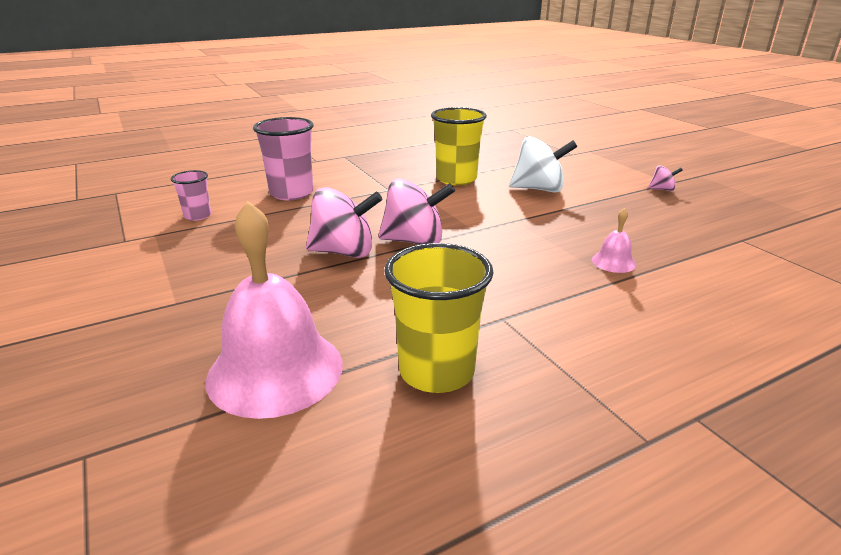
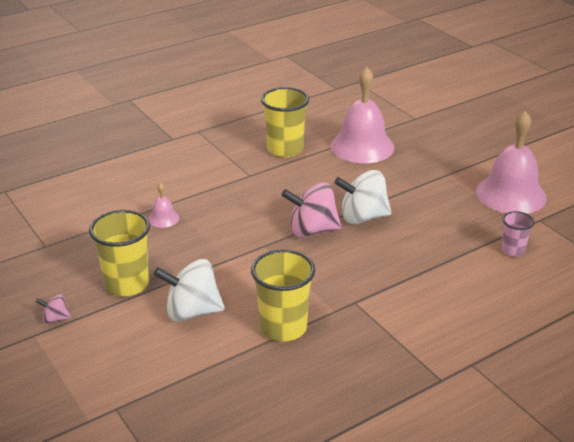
camera: 175 degrees right, 5 degrees up
pink cup [253,117,314,200] -> none
pink spinning top [306,187,383,258] -> white spinning top [334,170,392,224]
none -> yellow cup [89,210,150,296]
none -> pink bell [476,111,547,214]

